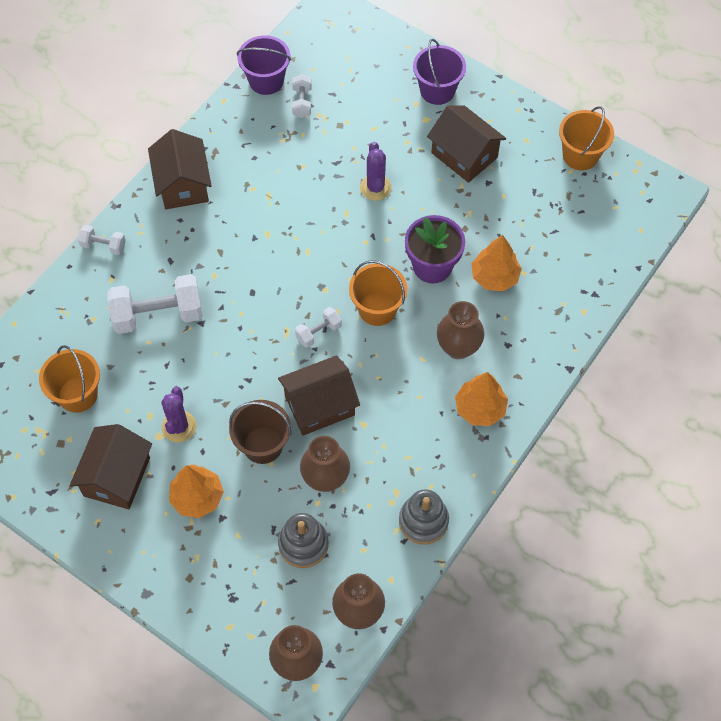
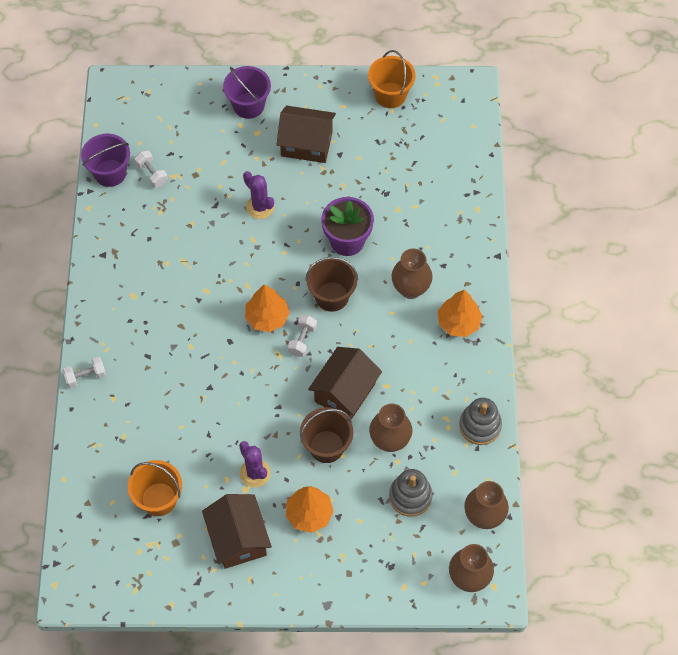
camera: 35 degrees left, 0 degrees up
white dumbbell [108,274,203,334] -> none
brown house [148,129,212,209] -> none
orange bucket [349,260,407,326] -> brown bucket [305,257,358,312]
orange tree [472,235,522,291] -> orange tree moved to [245,284,290,332]

